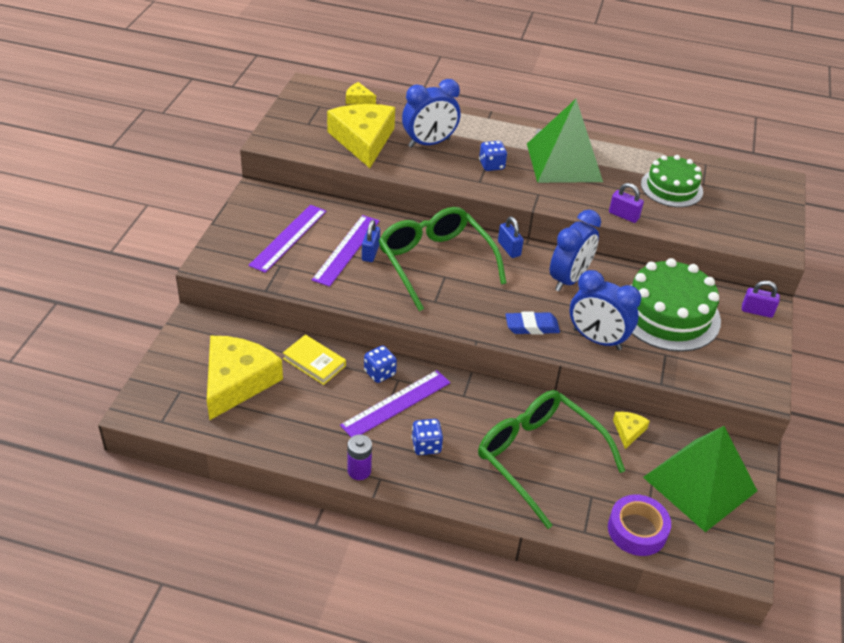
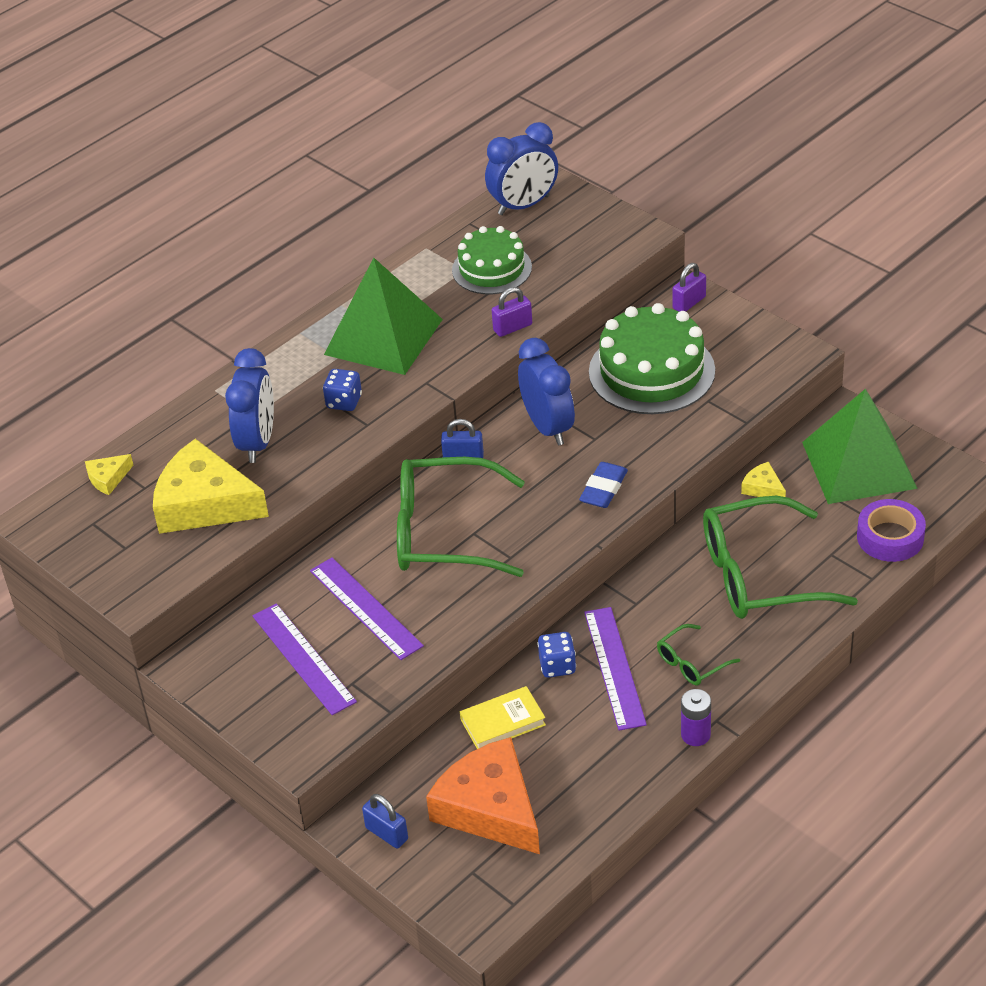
camera: 55 degrees left, 0 degrees up
yellow cheese [207,336,283,420] -> orange cheese [426,737,540,854]
blue padlock [362,220,380,262] -> blue padlock moved to [362,794,408,849]
blue dice [412,419,443,455] -> green glasses [657,624,740,685]
blue clock [570,270,641,350] -> blue clock moved to [485,122,558,215]

